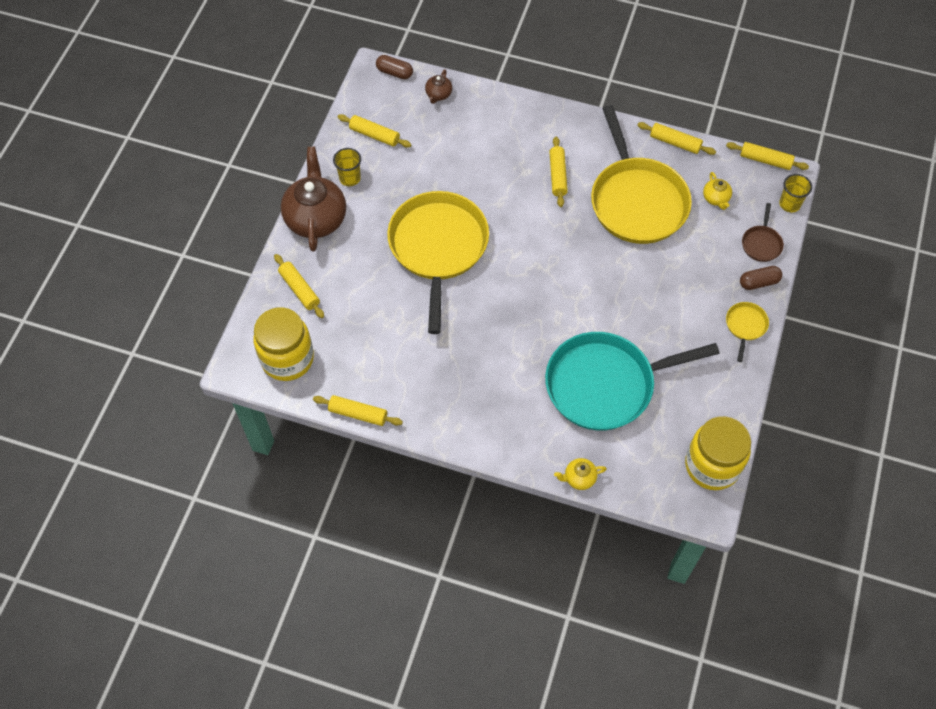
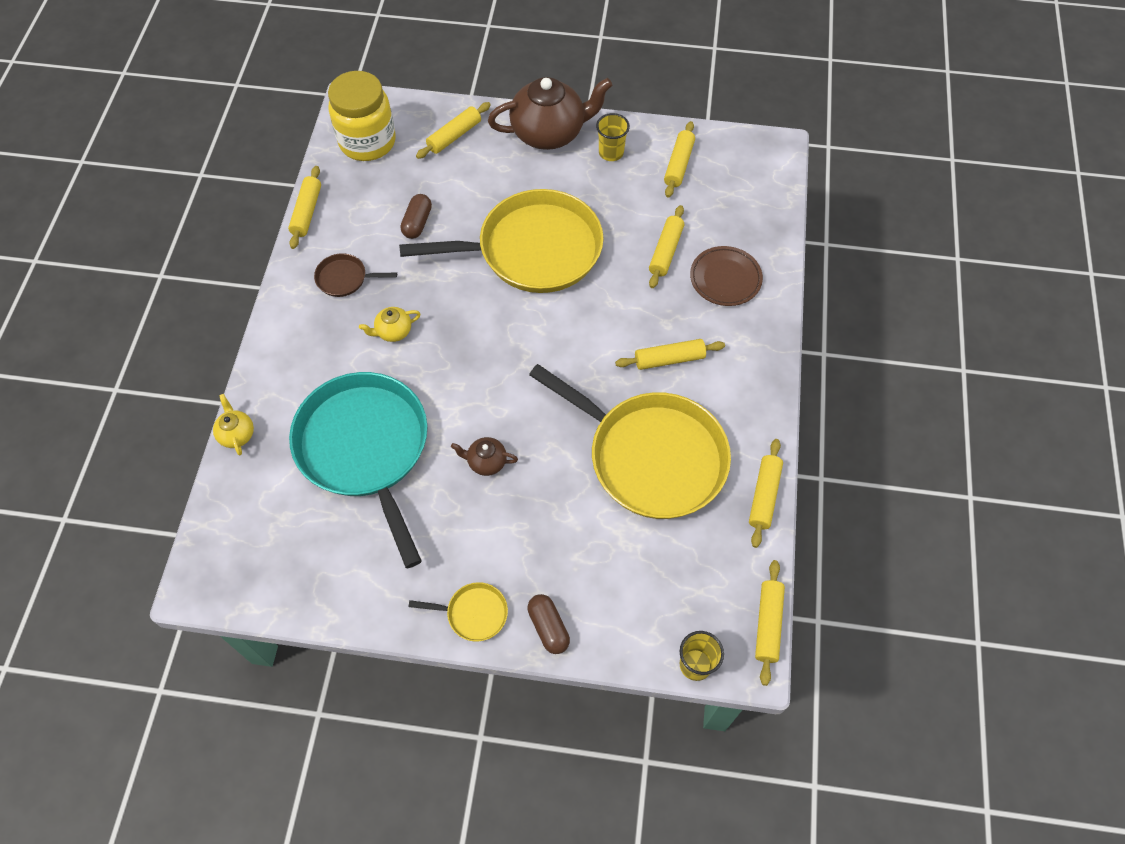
camera: 80 degrees right, 0 degrees up
brown capsule [376,55,413,79] -> brown capsule moved to [401,194,432,239]
brown teapot [425,70,452,104] -> brown teapot moved to [451,437,518,476]
yellow pan [591,105,692,244] -> yellow pan turned 120 degrees counterclockwise [529,364,731,519]
yellow jar [685,416,751,490] -> none
yellow teapot [703,172,732,210] -> yellow teapot moved to [359,307,420,342]
brown pan [742,203,784,262] -> brown pan moved to [314,253,397,297]
none -> yellow rolling pin [649,205,684,288]
none -> brown plate [690,246,763,306]

